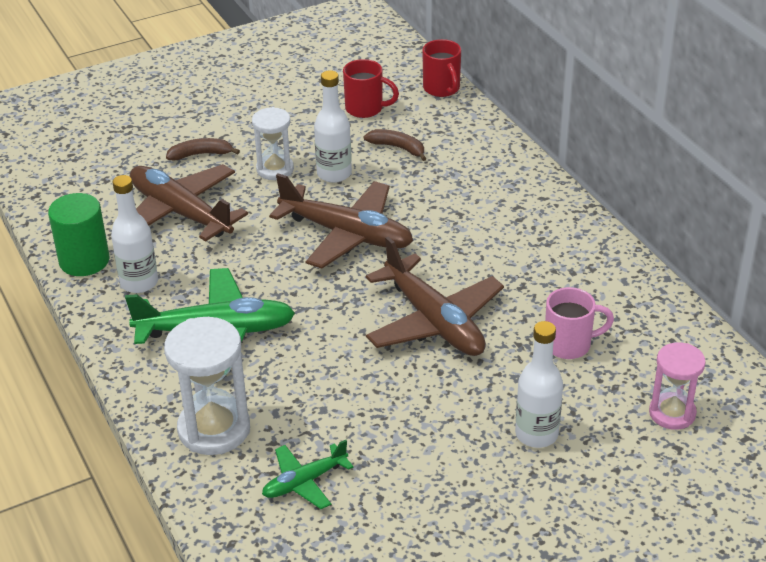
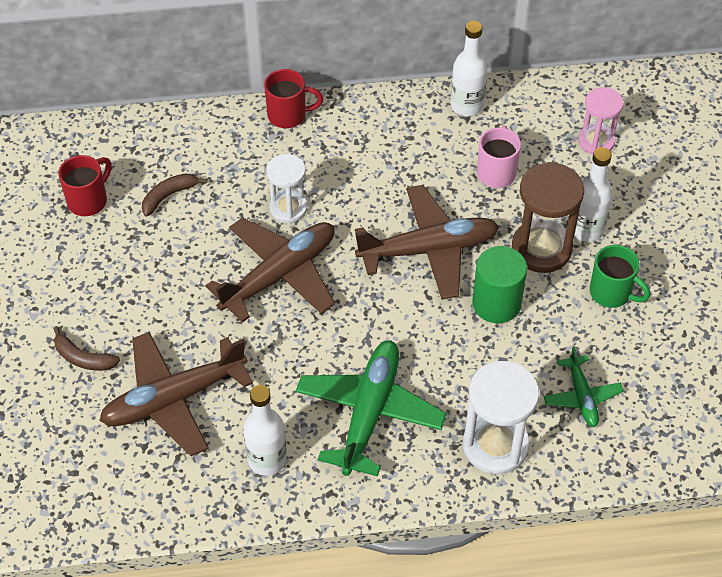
camera: 70 degrees left, 15 degrees up
green cylinder [48,193,110,276] -> green cylinder moved to [472,246,527,323]
brown banana [166,138,240,161] -> brown banana turned 75 degrees counterclockwise [53,326,120,371]
white hourglass [252,107,294,180] -> white hourglass moved to [266,154,307,223]
white bottle [314,70,352,183] -> white bottle moved to [451,21,488,116]
red mug [422,39,461,97] -> red mug moved to [264,69,323,128]
none -> brown hourglass [512,162,584,273]
none -> green mug [590,245,650,308]

